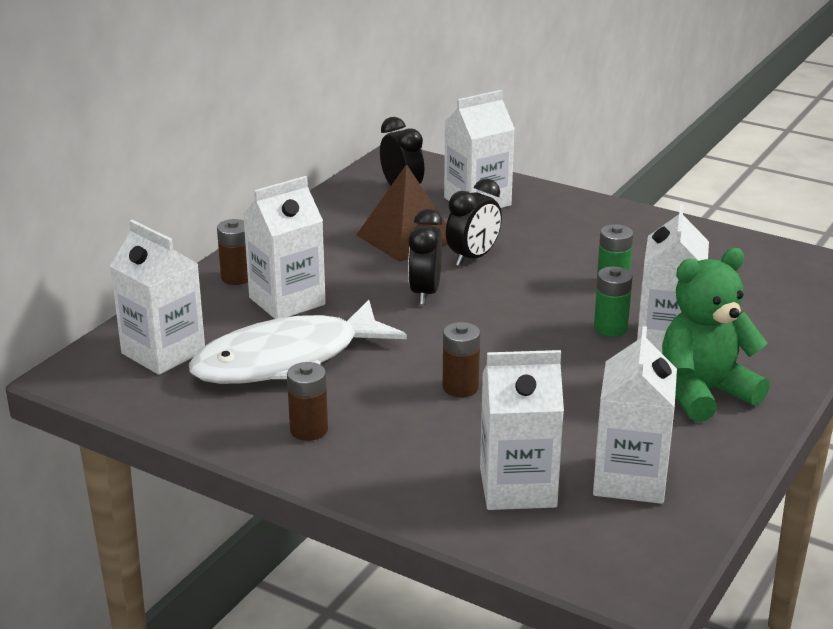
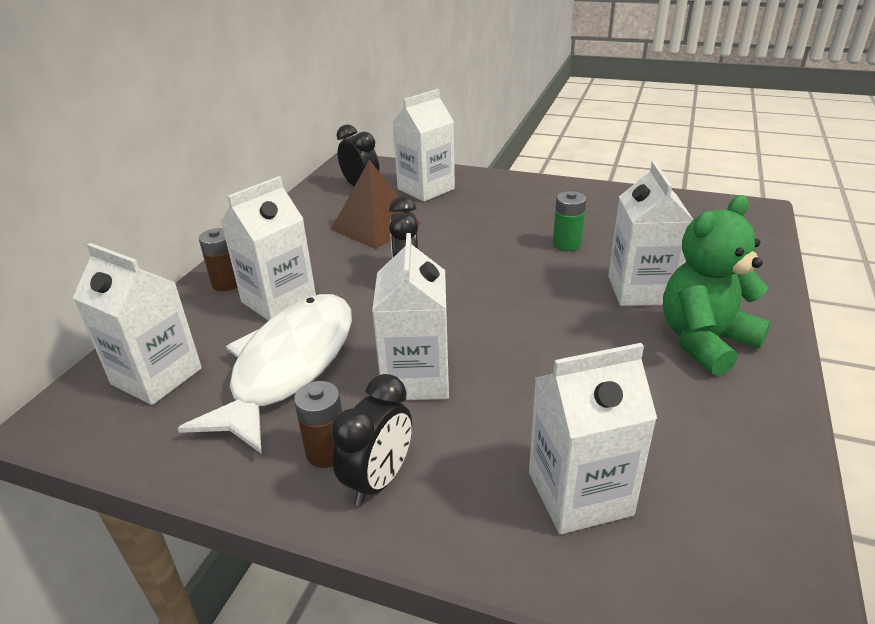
camera: 10 degrees left, 5 degrees up
white fish [189,300,407,384] -> white fish turned 150 degrees clockwise [178,294,352,454]
brown battery [443,322,480,397] -> none
black clock [446,179,502,266] -> black clock moved to [331,374,412,506]
white carton [593,326,677,504] -> white carton moved to [372,233,449,400]
green battery [594,267,632,337] -> none

